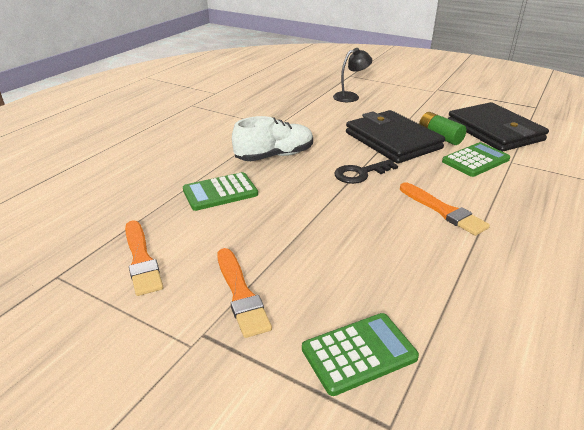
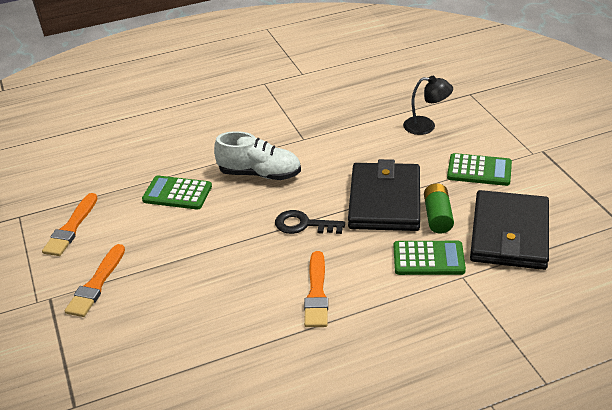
camera: 40 degrees right, 5 degrees up
green calculator [302,313,419,396] -> green calculator moved to [447,153,512,186]

